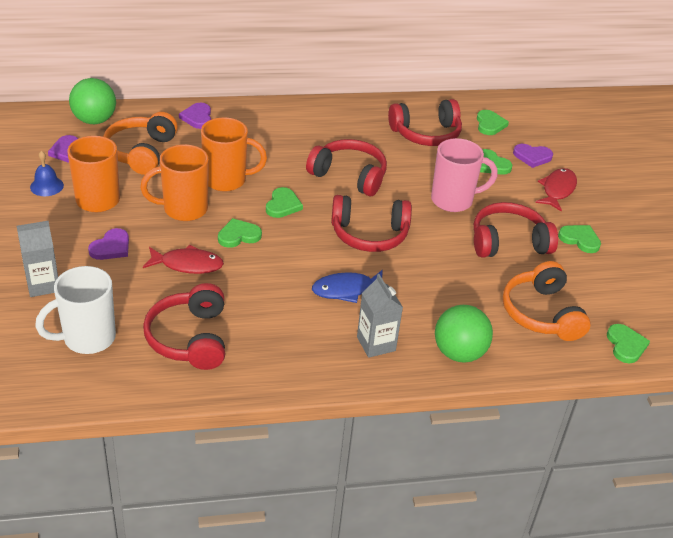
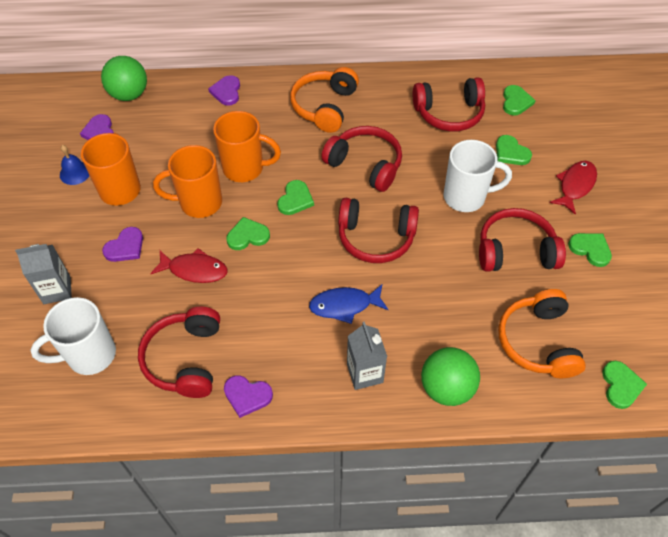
camera: 10 degrees right, 15 degrees up
orange headphones [103,112,178,175] -> orange headphones moved to [290,67,359,133]
pink mug [431,138,498,212] -> white mug [444,140,512,212]
purple heart [513,144,553,168] -> purple heart moved to [224,375,273,418]

